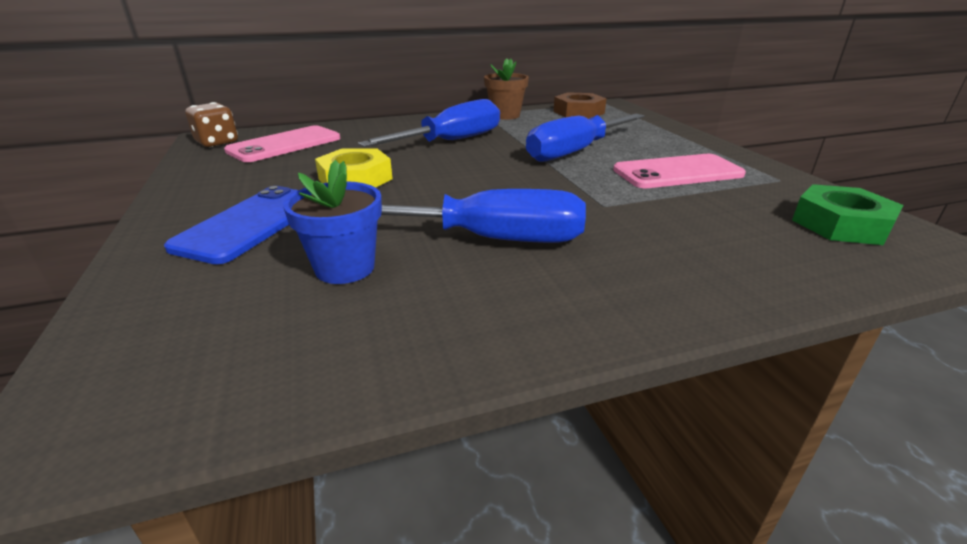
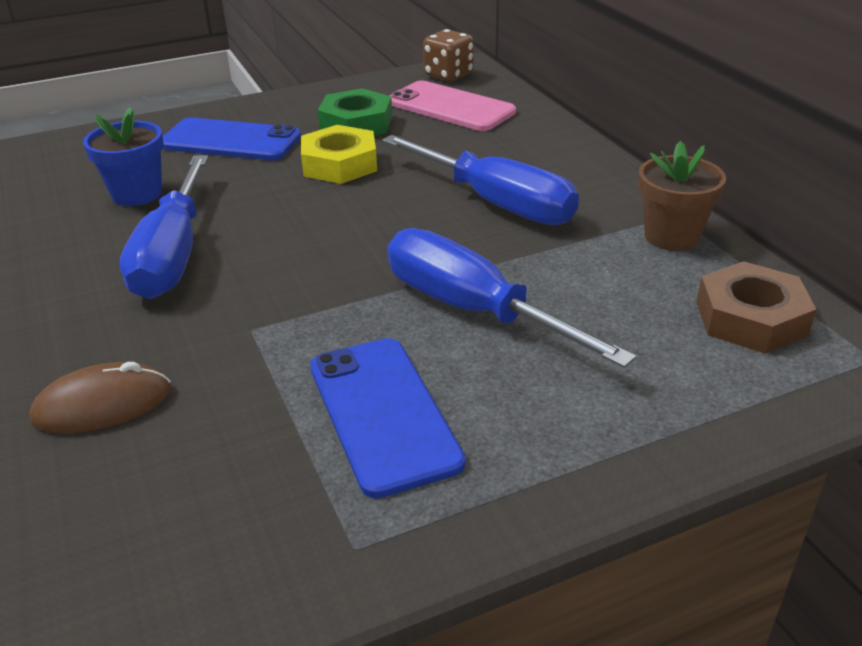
camera: 85 degrees right, 5 degrees up
pink phone [613,154,746,188] -> blue phone [310,338,466,498]
green nut [792,184,903,245] -> green nut moved to [318,88,392,136]
none -> brown mouse [29,362,171,433]

